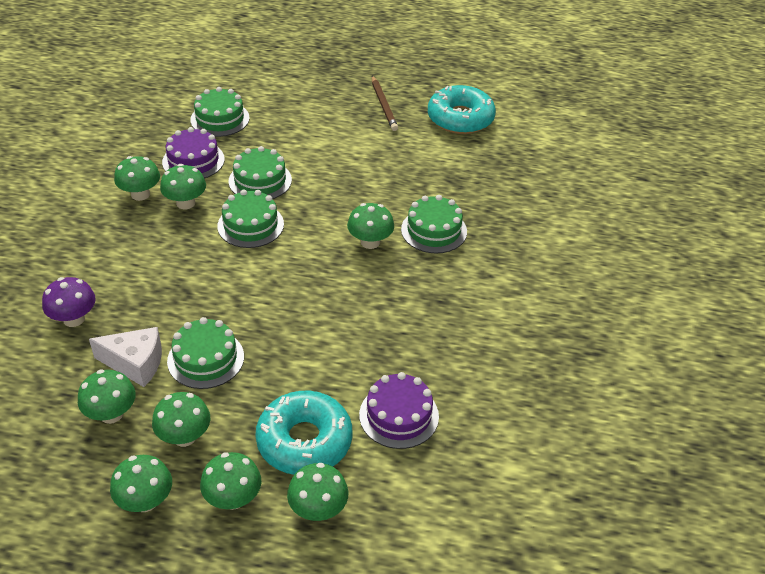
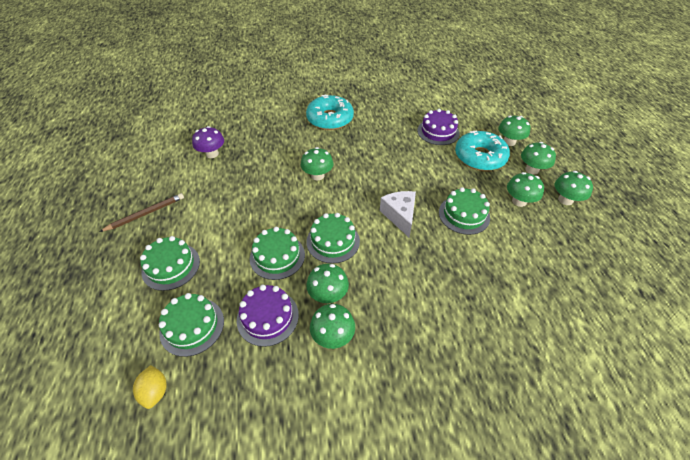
camera: 110 degrees left, 5 degrees up
purple mushroom [42,277,96,327] -> purple mushroom moved to [192,126,224,158]
green mushroom [78,370,136,424] -> none
white cheese [89,327,162,387] -> white cheese moved to [380,191,416,237]
green cake [401,195,467,253] -> green cake moved to [140,236,200,291]
turquoise donut [428,85,496,134] -> turquoise donut moved to [306,94,354,130]
none -> yellow lemon [133,365,167,409]

